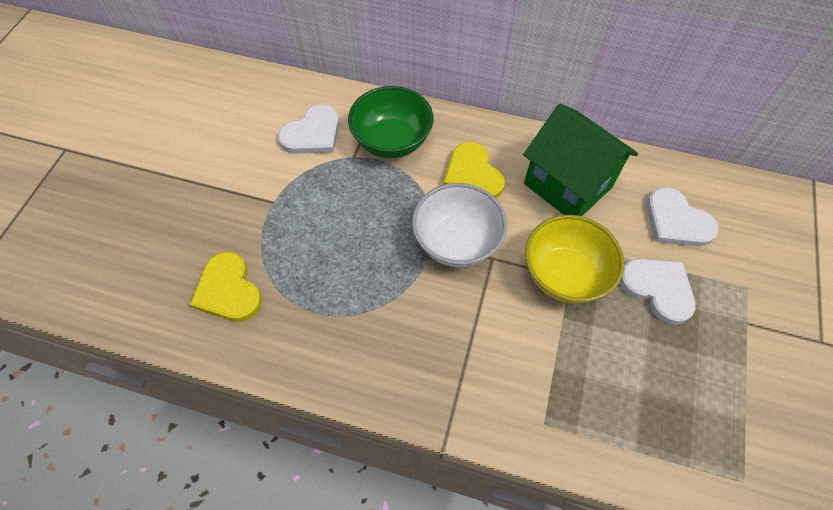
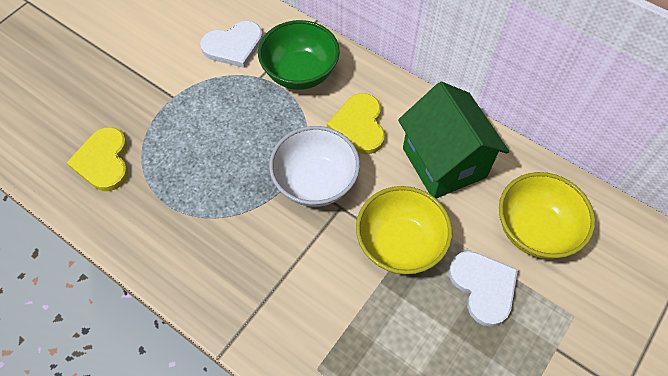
camera: 20 degrees right, 0 degrees up
white heart [647,187,718,246] -> yellow bowl [499,172,595,259]

